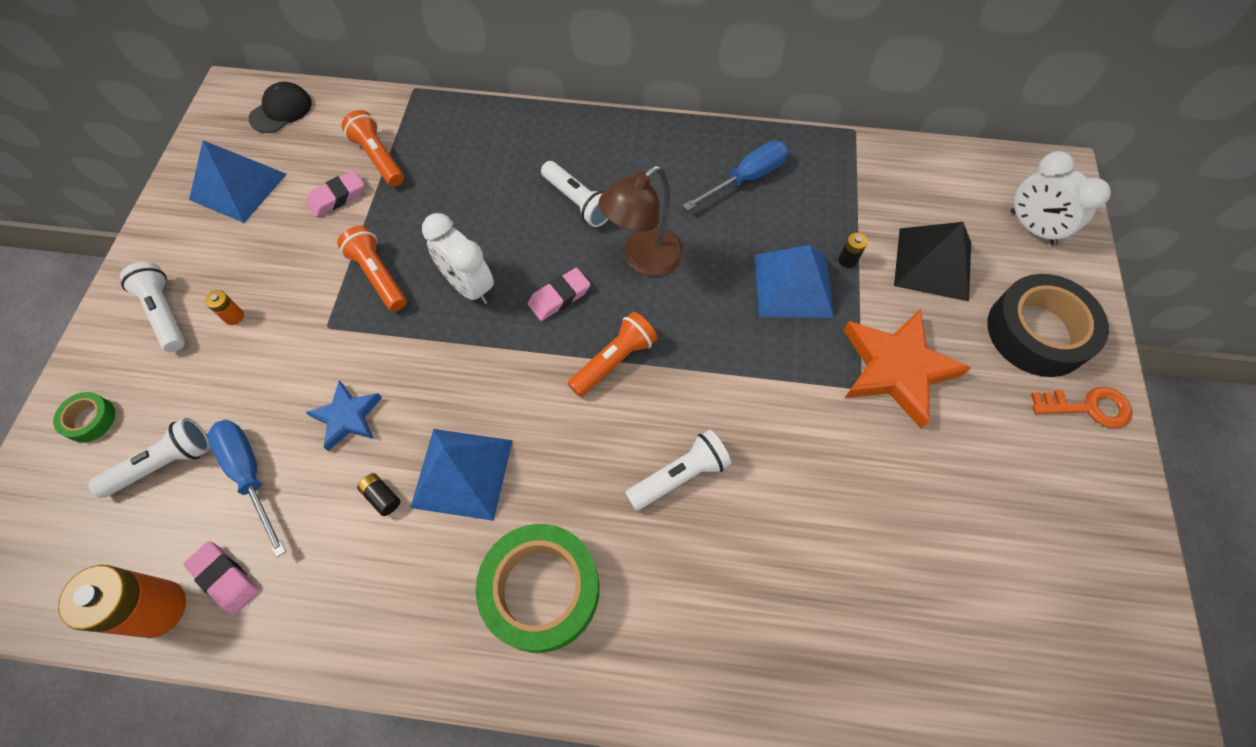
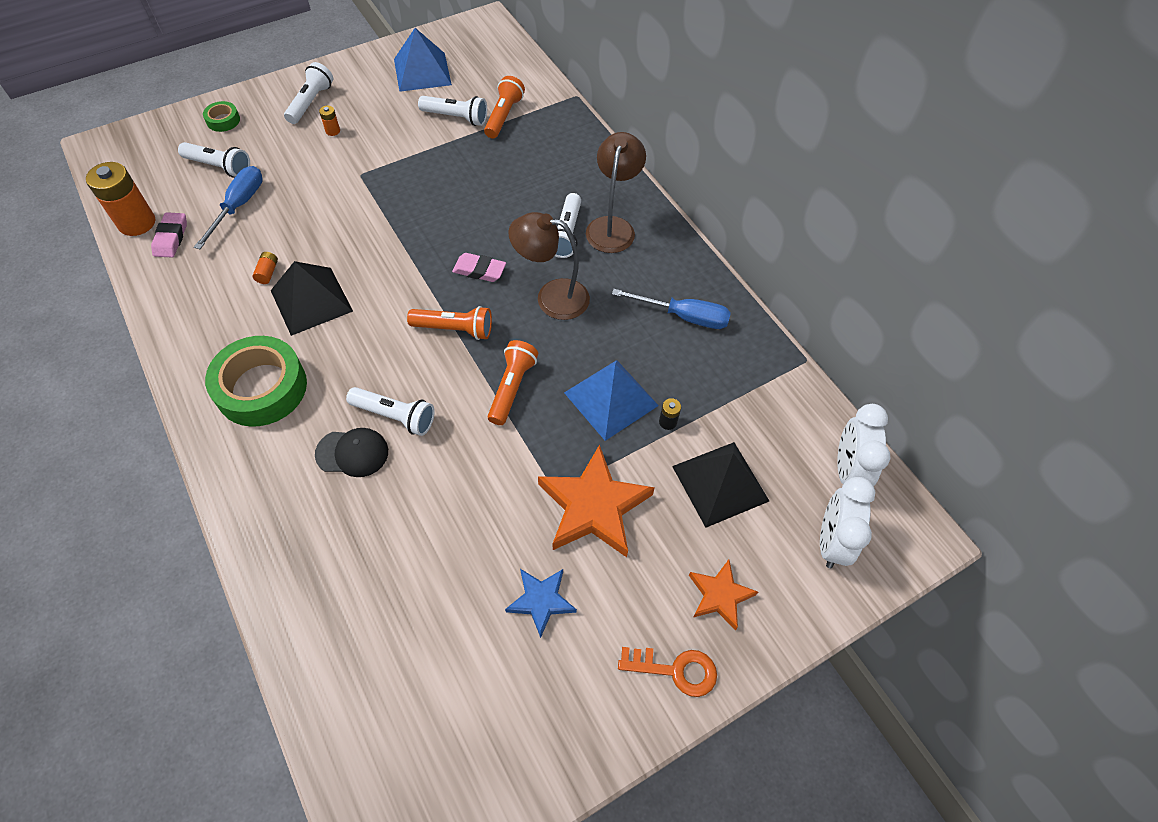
camera: 50 degrees right, 5 degrees down
black cap [249,82,312,133] -> black cap moved to [315,428,388,477]
pink eraser [306,170,364,217] -> white flashlight [418,96,487,126]
blue star [306,380,382,451] -> blue star moved to [505,569,577,638]
orange flashlight [337,226,407,311] -> orange flashlight moved to [488,340,538,425]
black battery [357,473,400,516] -> orange battery [253,252,278,284]
blue pyramid [410,429,513,521] -> black pyramid [271,261,353,336]
white clock [422,213,494,304] -> white clock moved to [837,404,890,486]
black tape [987,274,1109,377] -> orange star [689,559,758,630]
orange key [1031,387,1132,428] -> orange key turned 45 degrees counterclockwise [618,647,717,697]
none -> brown lamp [586,132,646,253]

